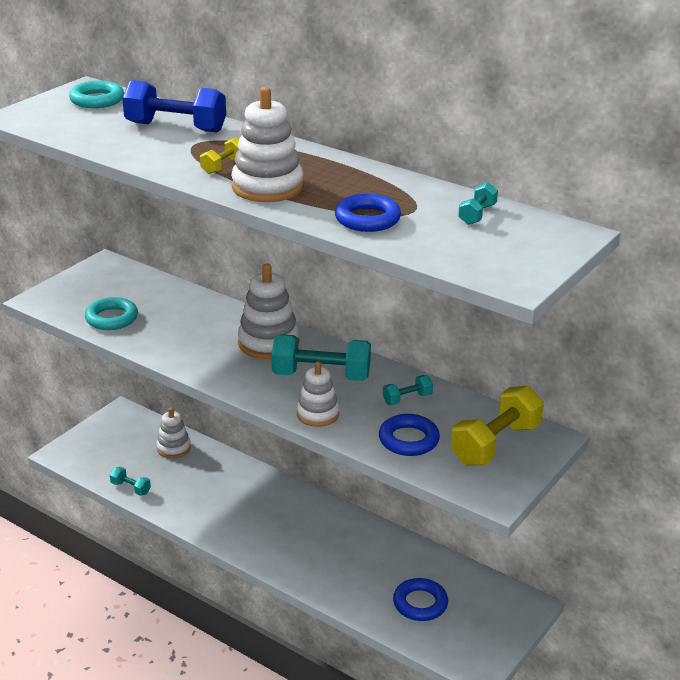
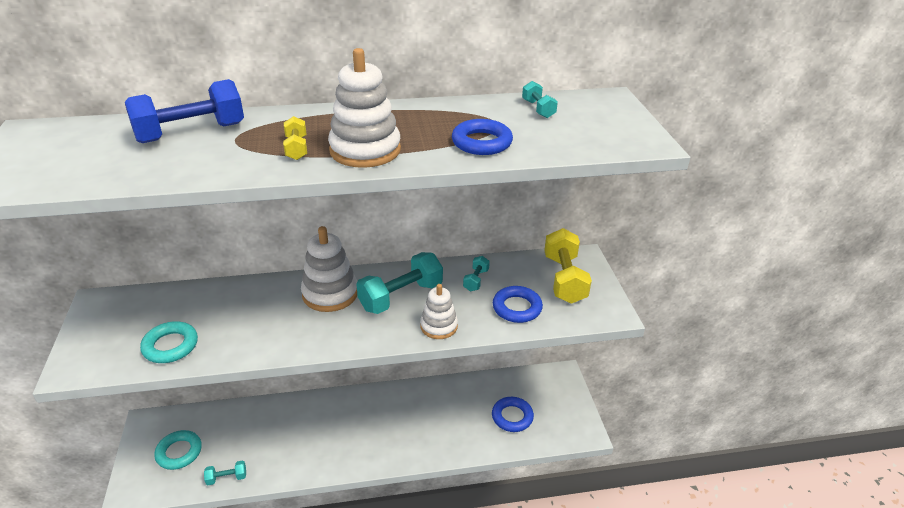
camera: 45 degrees left, 5 degrees up
turquoise ring [69,80,124,108] -> turquoise ring moved to [154,430,202,470]
white stacking toy [156,407,191,459] -> none

